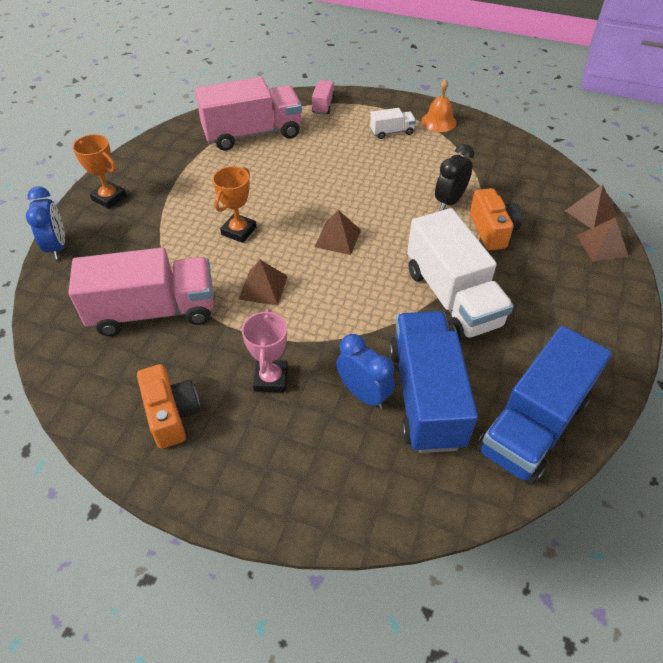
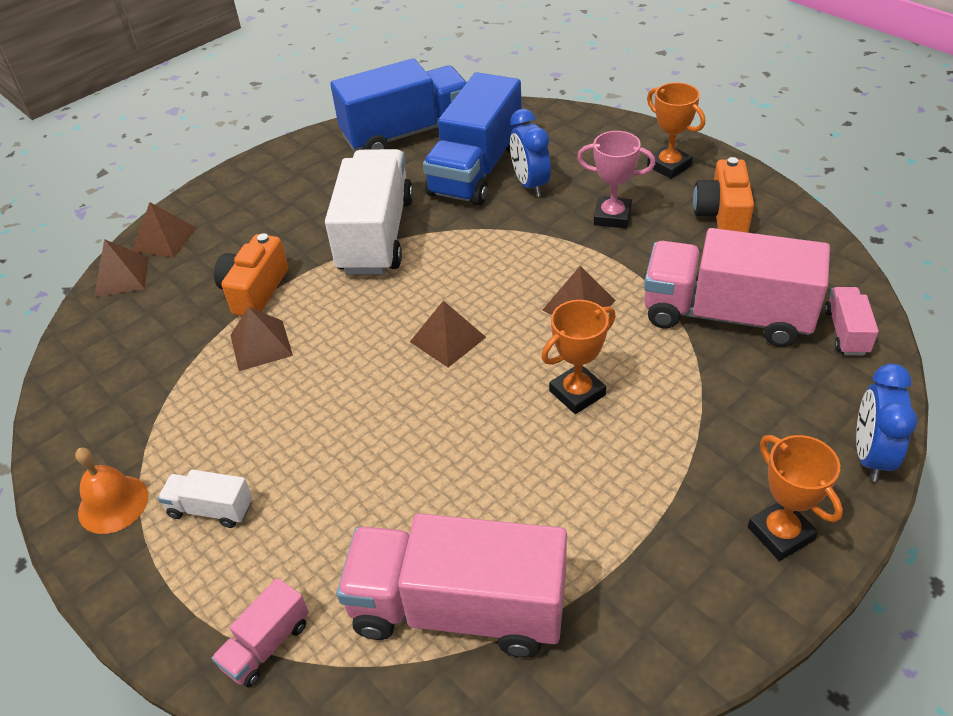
camera: 150 degrees left, 5 degrees down
pink trophy [242,309,288,392] -> pink trophy turned 75 degrees clockwise [577,131,655,228]
black clock [435,144,475,211] -> brown pyramid [230,307,293,371]
none -> orange trophy [647,82,705,179]
none -> pink truck [825,287,879,355]

